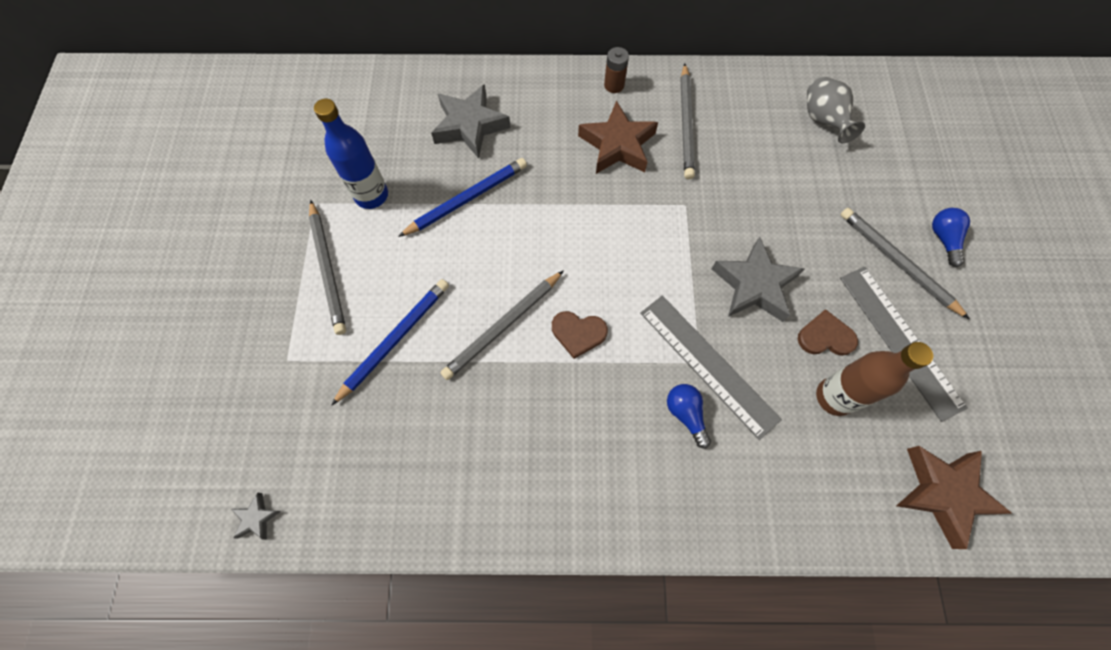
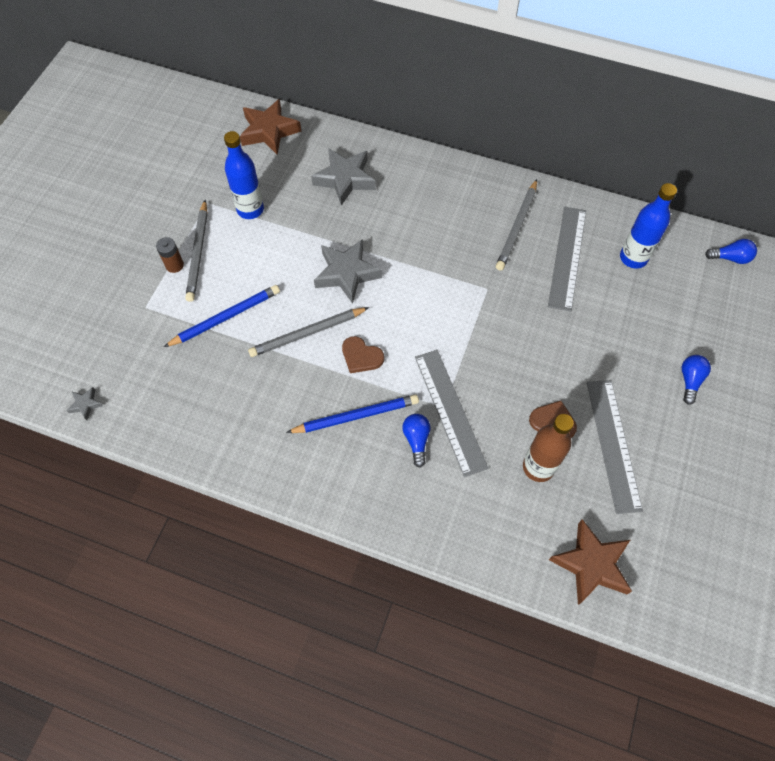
camera: 20 degrees right, 5 degrees down
blue pencil [398,158,527,237] -> blue pencil moved to [286,395,419,433]
brown star [578,101,658,174] -> brown star moved to [240,99,301,155]
brown battery [604,47,629,93] -> brown battery moved to [156,237,184,273]
grey star [712,237,804,322] -> grey star moved to [314,239,382,304]
grey vase [807,77,865,143] -> blue bottle [620,183,677,269]
grey pencil [840,208,970,319] -> none
none -> grey ruler [548,207,586,312]
none -> blue light bulb [705,239,757,264]

